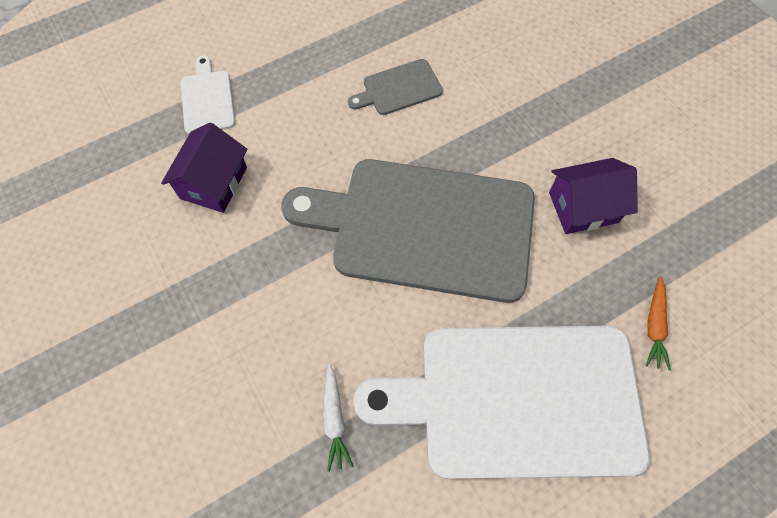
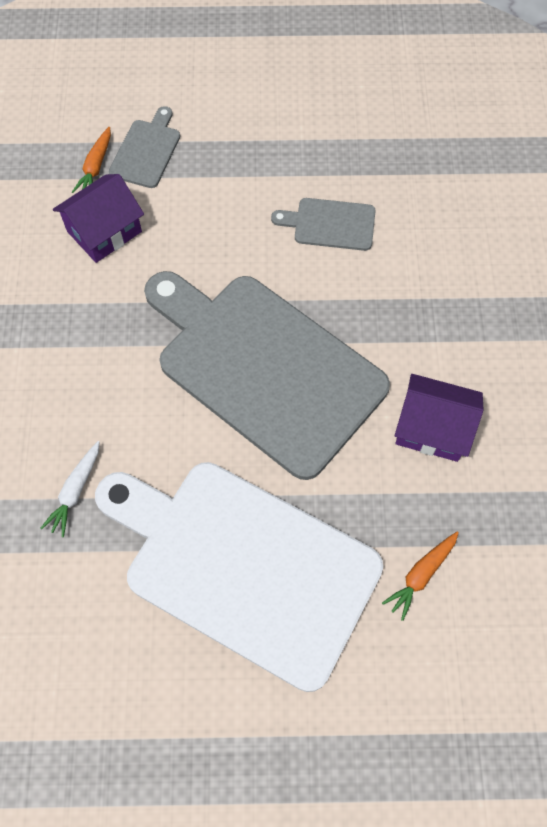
camera: 30 degrees right, 0 degrees up
white cutting board [181,55,235,134] -> grey cutting board [109,106,180,188]
none -> orange carrot [72,127,111,193]

